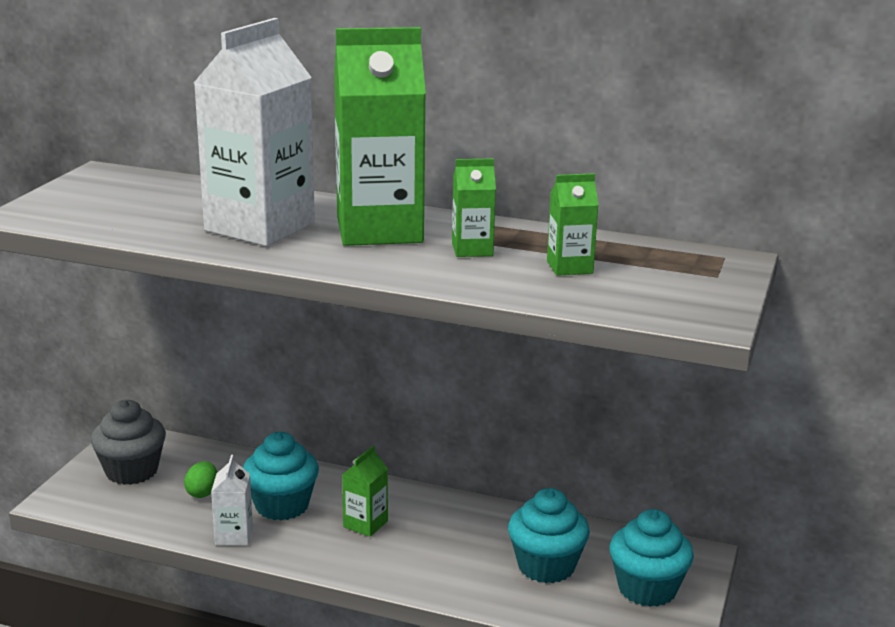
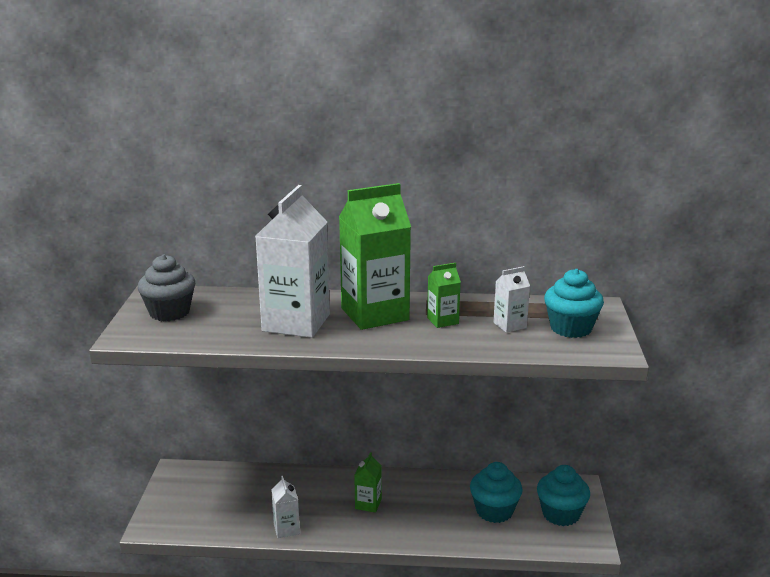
camera: 15 degrees left, 0 degrees up
grey cupcake [91,400,166,485] -> grey cupcake moved to [138,254,195,321]
green egg [184,461,217,498] -> none
turquoise cupcake [243,432,319,521] -> turquoise cupcake moved to [544,269,604,338]
green carton [547,173,599,276] -> white carton [493,266,530,333]

